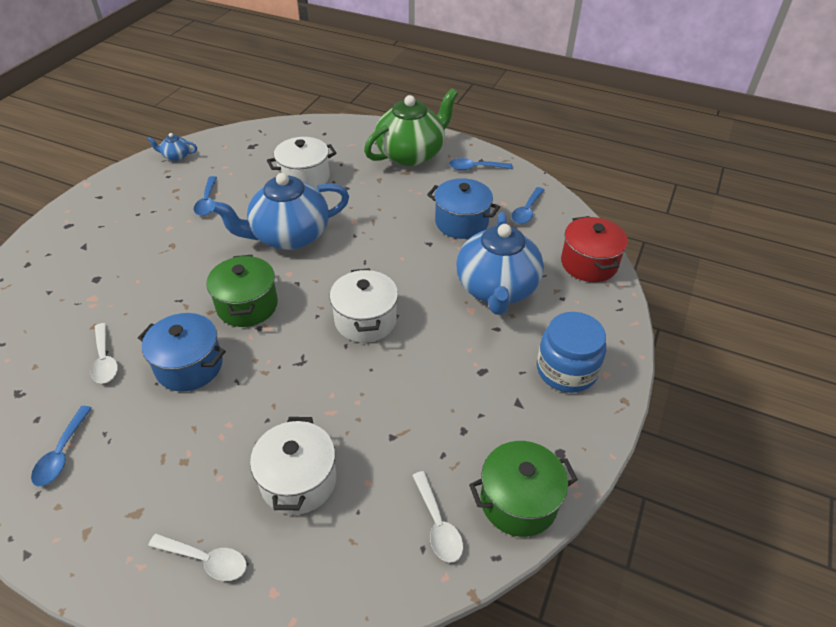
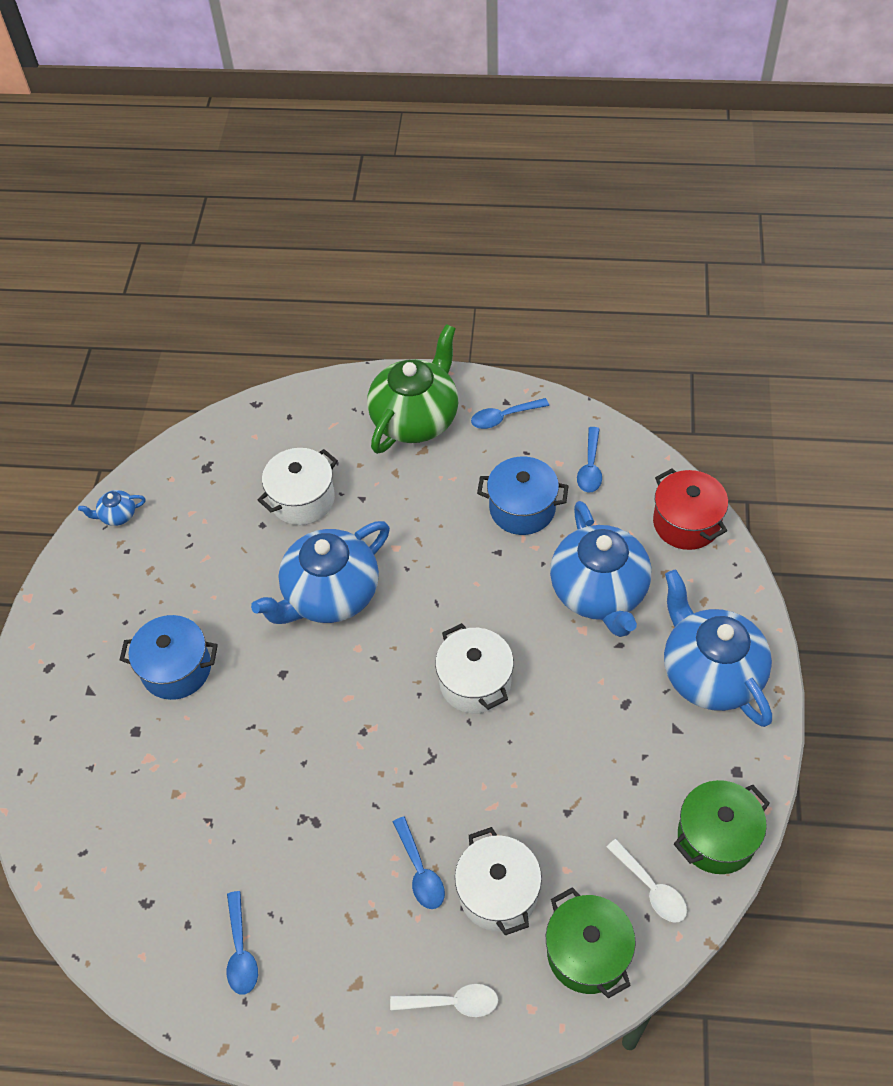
camera: 15 degrees left, 10 degrees up
white spoon [90,323,118,384] -> none
blue pot [138,313,226,392] -> blue pot moved to [120,615,218,700]
blue spoon [194,176,217,216] -> blue spoon moved to [393,816,445,909]
green pot [206,255,278,327] -> green pot moved to [546,887,636,999]
blue jar [537,312,606,393] -> blue teapot [664,569,772,727]

